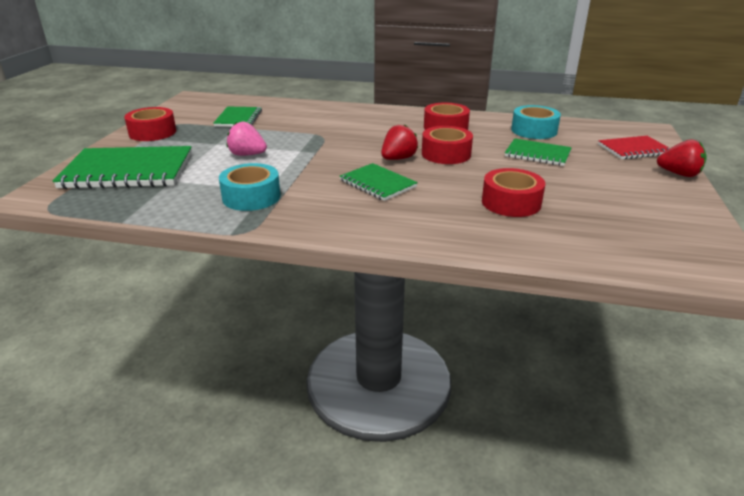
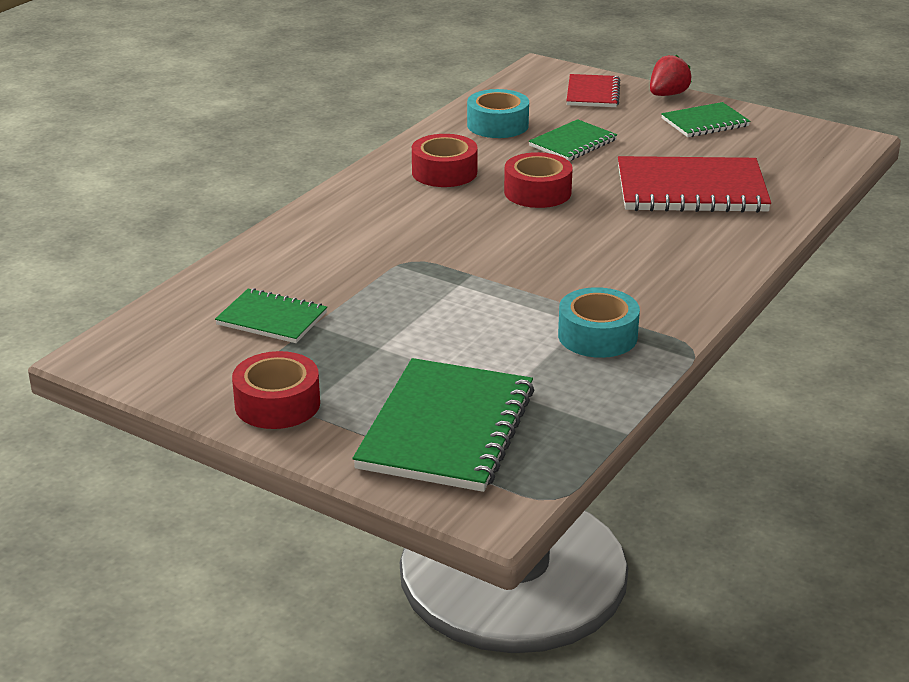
camera: 70 degrees left, 0 degrees up
pink strawberry [227,122,267,156] -> none
green notebook [340,163,418,201] -> green notebook moved to [661,102,750,137]
red strawberry [381,124,418,160] -> none
red tape [482,168,545,217] -> red notebook [618,156,771,213]

